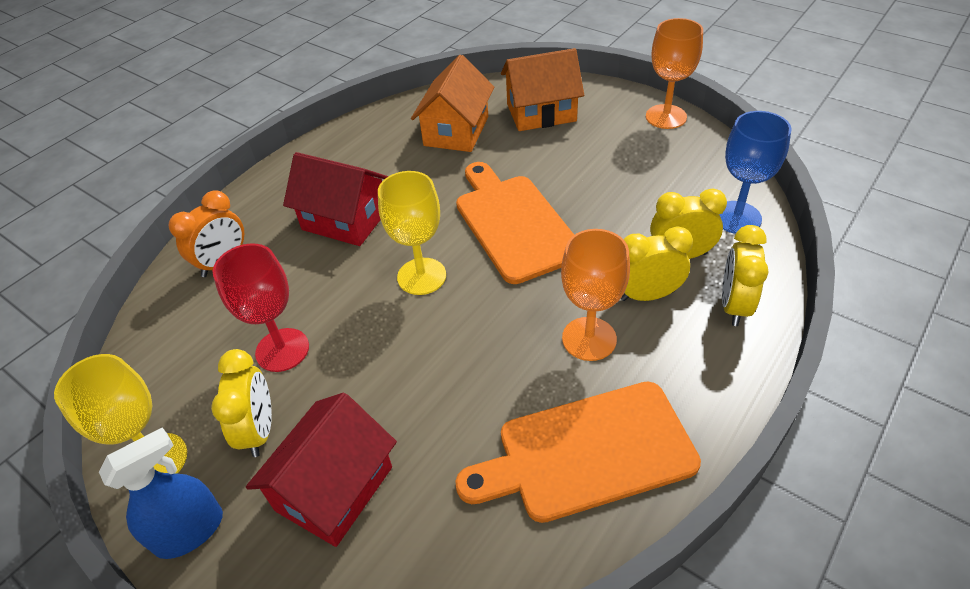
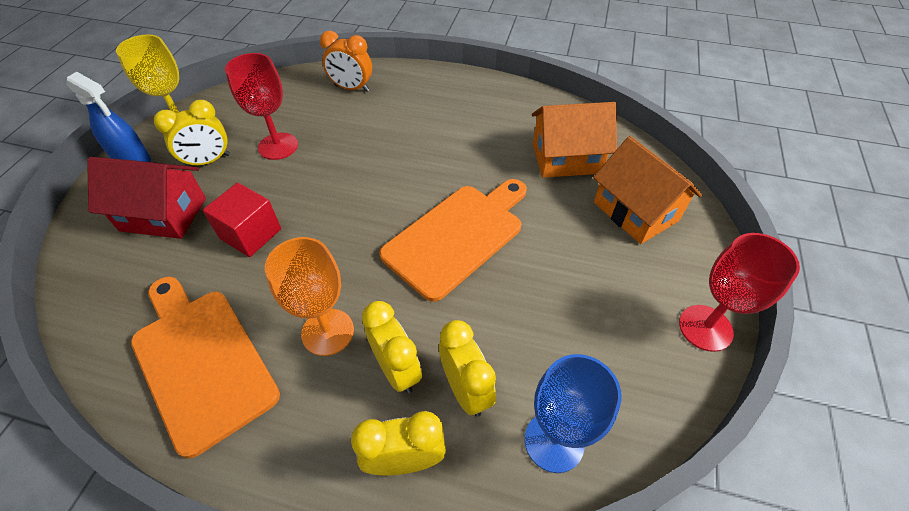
camera: 65 degrees right, 5 degrees up
red house [283,152,388,246] -> none
yellow goblet [378,171,446,295] -> none
orange goblet [646,18,703,129] -> red goblet [679,233,800,352]
none -> red cube [202,183,281,257]

